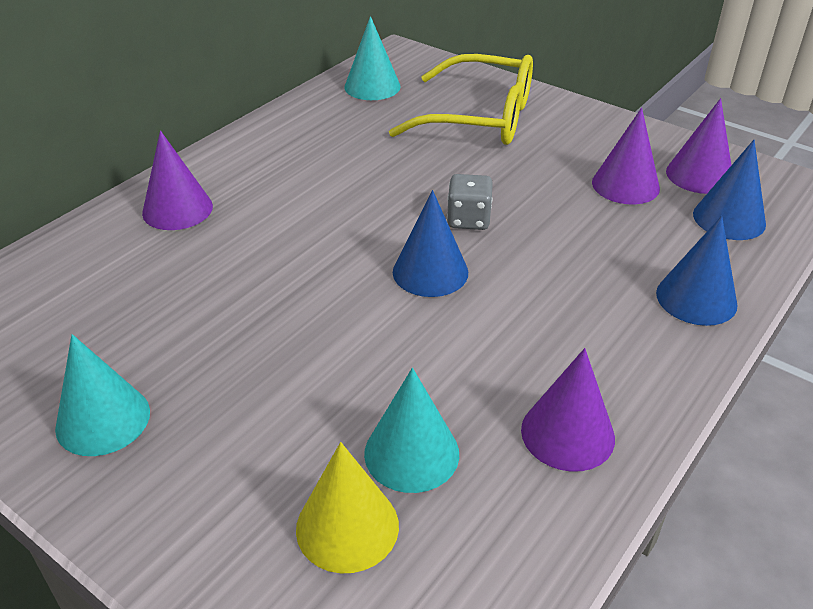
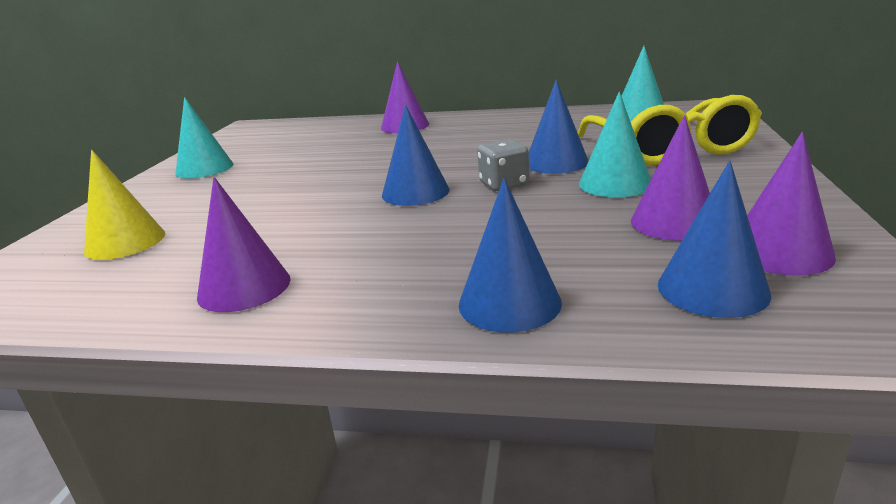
camera: 65 degrees right, 15 degrees down
turquoise cone [364,368,459,493] -> turquoise cone moved to [579,91,651,197]
none -> blue cone [529,80,588,174]

